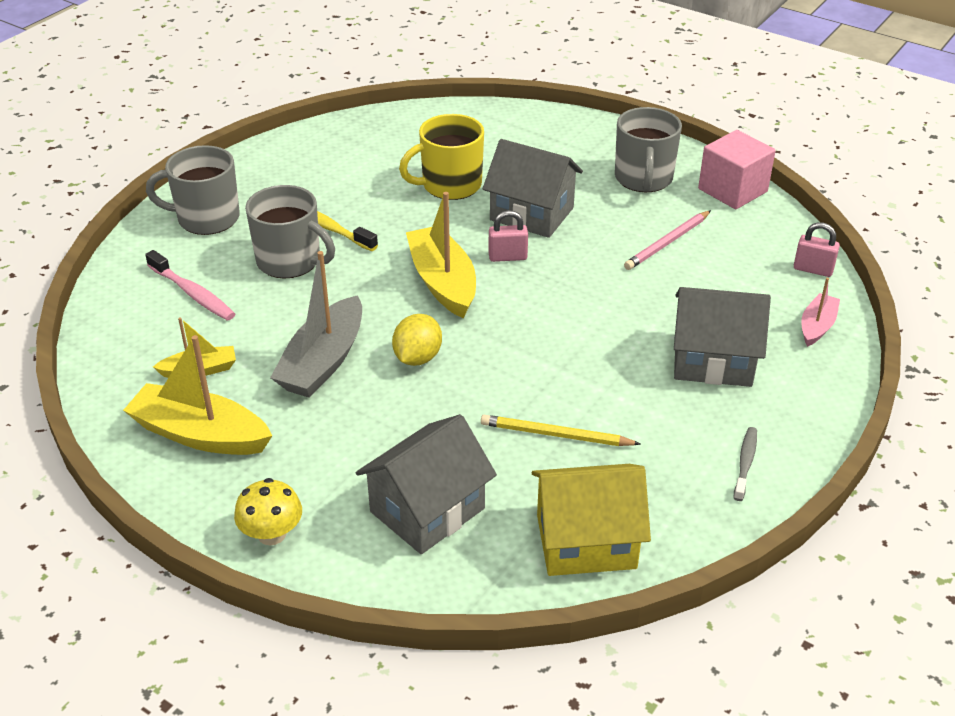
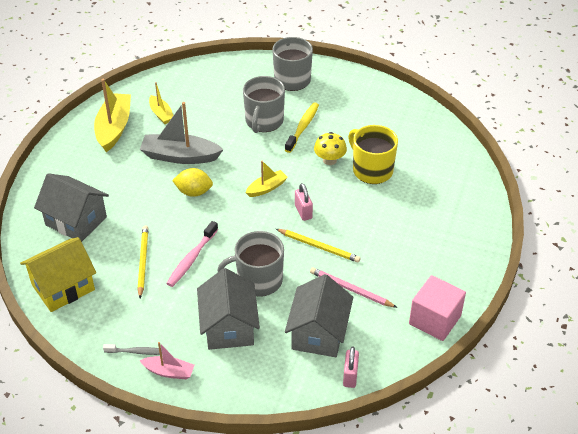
camera: 75 degrees right, 5 degrees up
pink toothbrush [145,250,235,320] -> pink toothbrush moved to [166,221,218,287]
yellow mushroom [234,478,302,545] -> yellow mushroom moved to [314,132,347,165]
yellow boat [406,192,476,319] -> yellow boat [246,161,288,197], size x0.55
grey house [483,139,583,238] -> grey house moved to [285,274,353,357]
yellow house [532,464,651,576] -> yellow house turned 75 degrees clockwise [20,237,96,312]
grey mug [615,107,682,192] -> grey mug moved to [217,231,284,297]
pink boat [801,278,840,347] -> pink boat moved to [139,342,194,380]
none -> yellow pencil [276,229,361,263]

